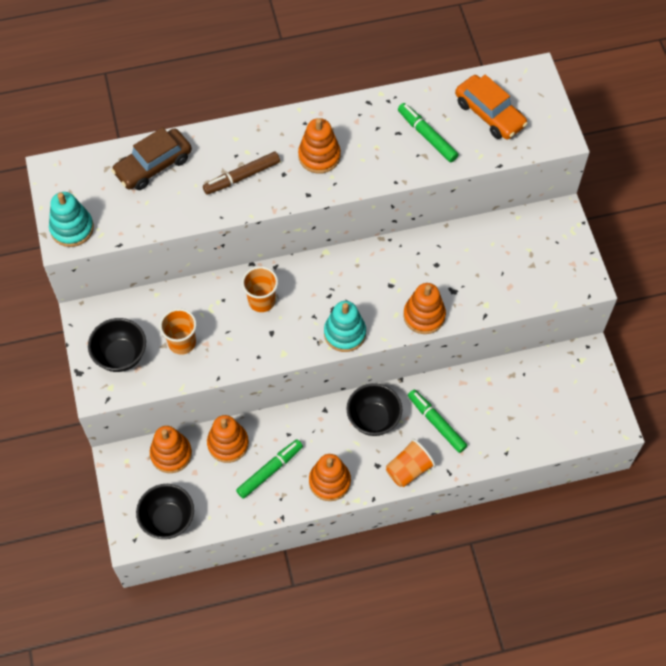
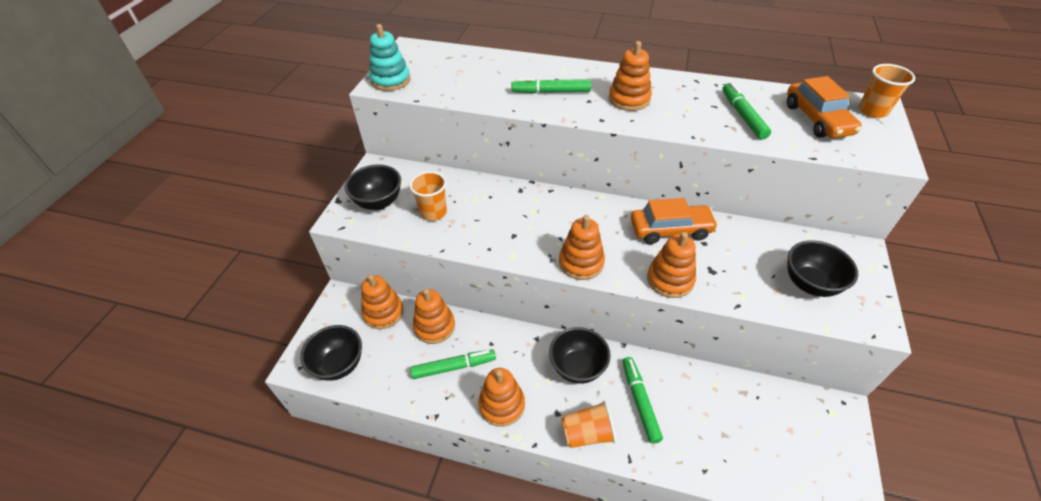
camera: 30 degrees right, 15 degrees down
brown car [111,127,192,190] -> none
brown marker [203,152,280,195] -> green marker [512,78,591,93]
orange cup [242,266,278,312] -> orange cup moved to [859,64,915,118]
turquoise stacking toy [324,301,366,352] -> orange stacking toy [559,215,605,280]
none -> orange car [631,198,718,244]
none -> black bowl [787,240,858,297]

